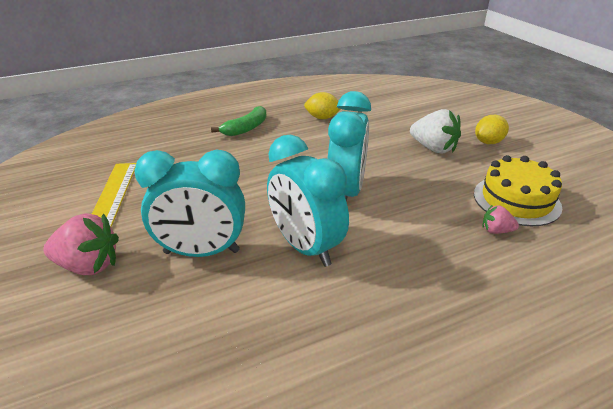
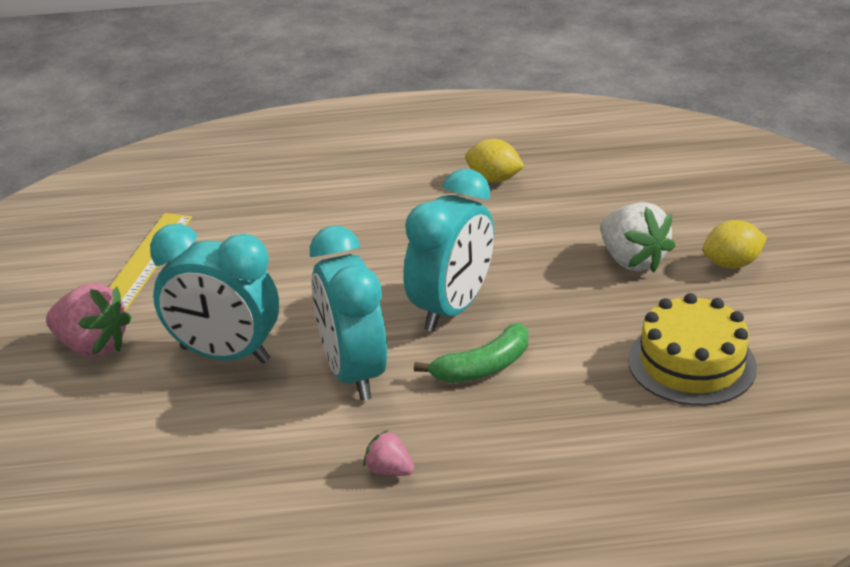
camera: 20 degrees right, 0 degrees up
green banana [211,106,267,136] -> green banana moved to [414,323,528,383]
pink strawberry [482,205,519,234] -> pink strawberry moved to [363,430,414,476]

